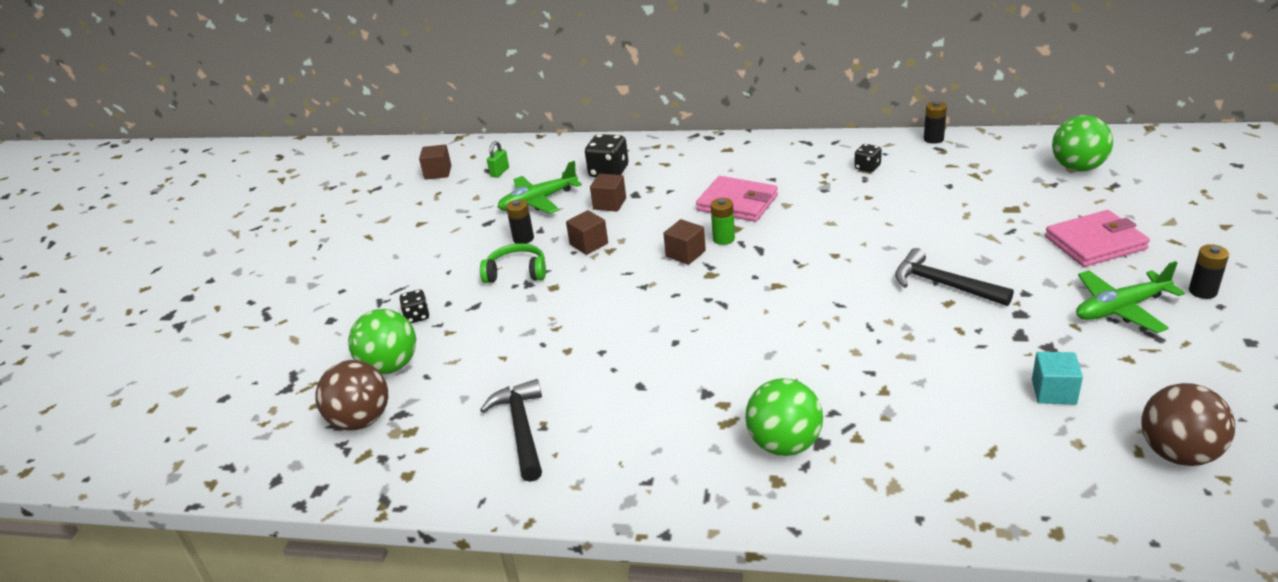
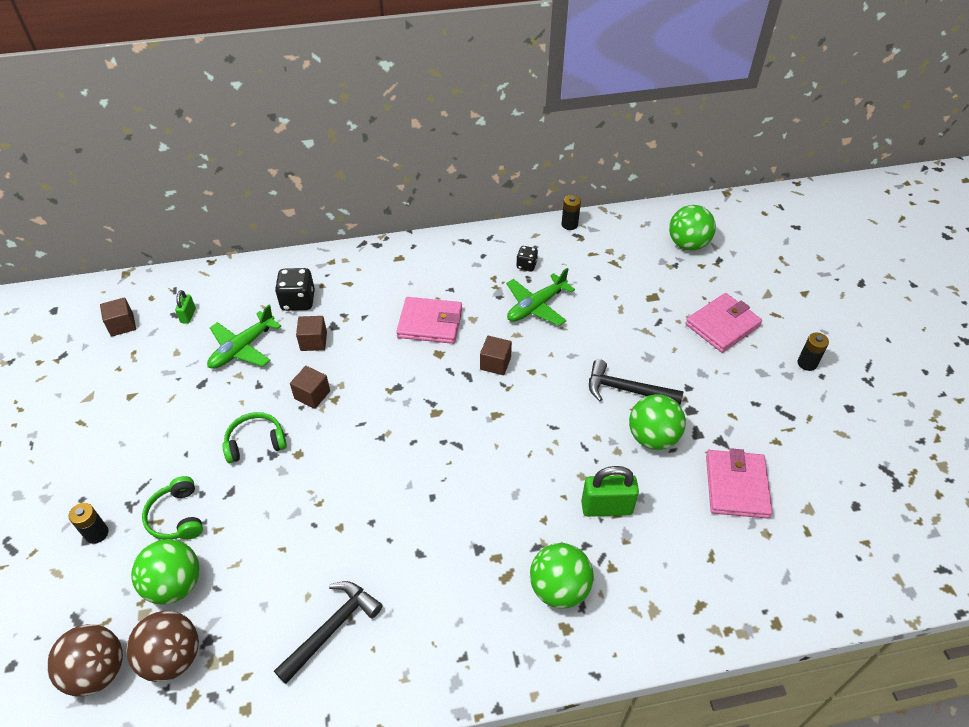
camera: 25 degrees left, 15 degrees up
black dice [400,290,430,323] -> green headphones [142,476,203,540]
black hammer [480,379,542,482] -> black hammer turned 75 degrees clockwise [274,581,383,684]
black battery [506,199,534,244] -> black battery moved to [68,503,109,544]
brown cube [663,219,706,265] -> brown cube moved to [480,336,512,375]
green battery [711,198,735,245] -> none
turquoise cube [1032,352,1083,404] -> pink wallet [706,448,773,519]
green plane [1076,261,1185,333] -> green plane moved to [506,268,575,326]
brown ball [1141,383,1235,466] -> brown ball moved to [47,624,123,697]
none -> green padlock [581,466,639,517]
none -> green ball [629,394,686,450]

